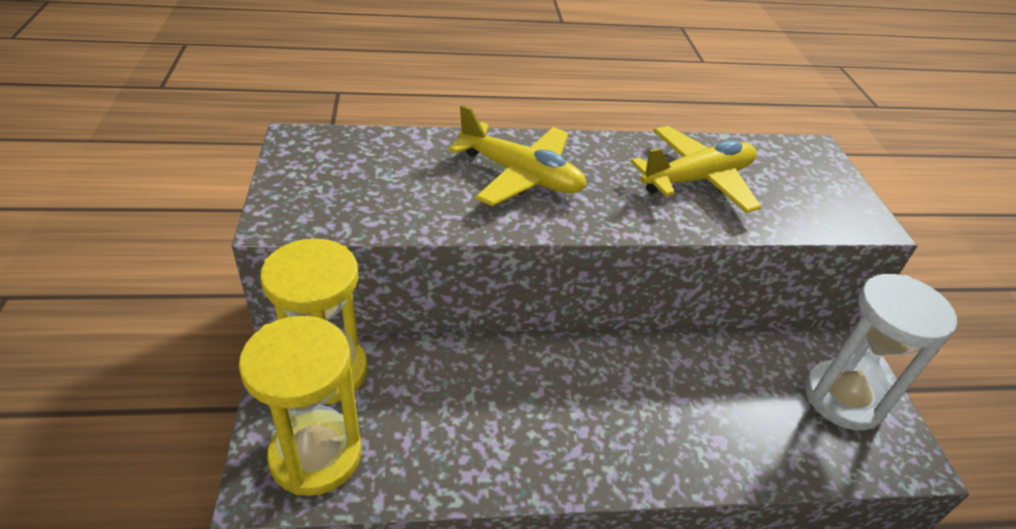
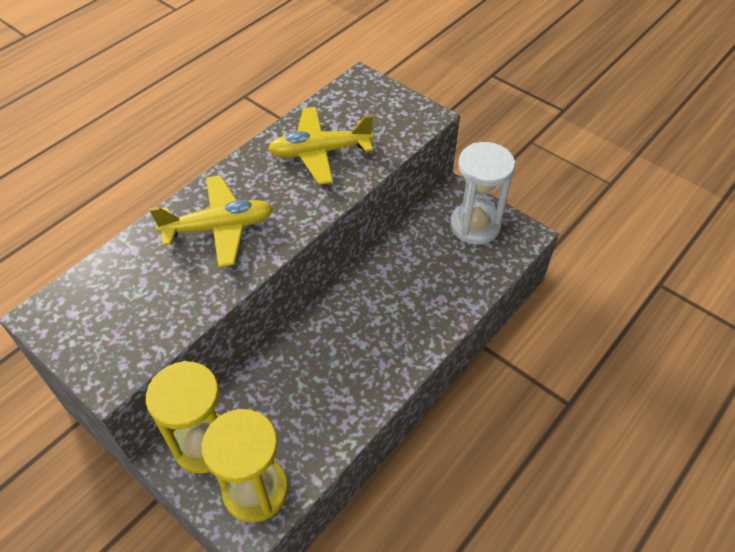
camera: 40 degrees left, 10 degrees up
yellow plane [631,126,761,213] -> yellow plane turned 120 degrees counterclockwise [268,107,374,185]

